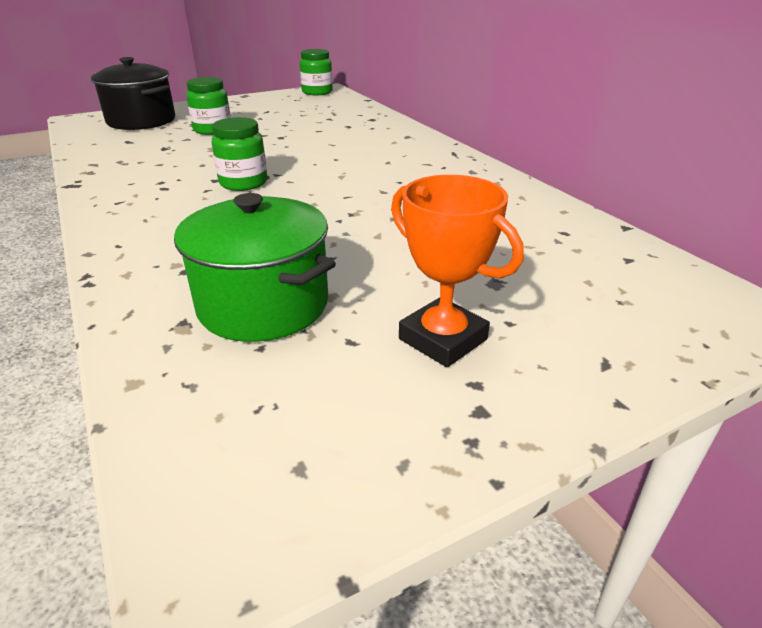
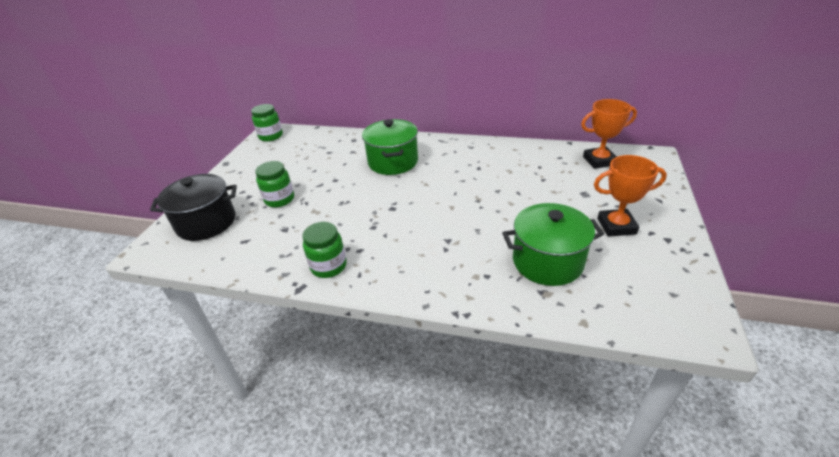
camera: 45 degrees left, 5 degrees up
green jar [212,117,267,191] -> green jar moved to [302,222,347,278]
none -> green pot [362,119,418,175]
none -> orange trophy [581,99,637,169]

